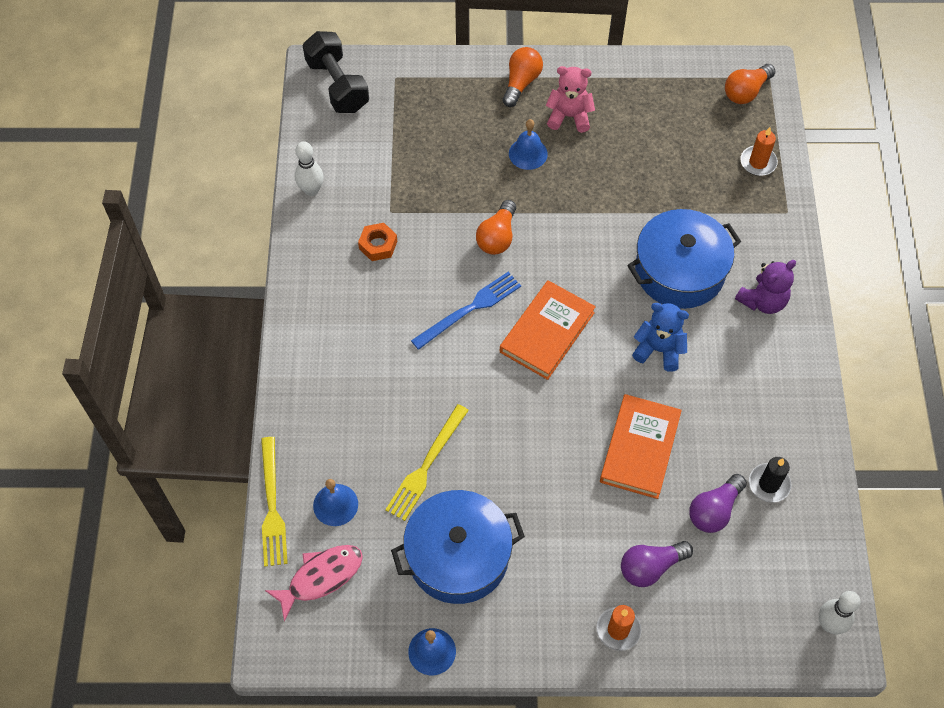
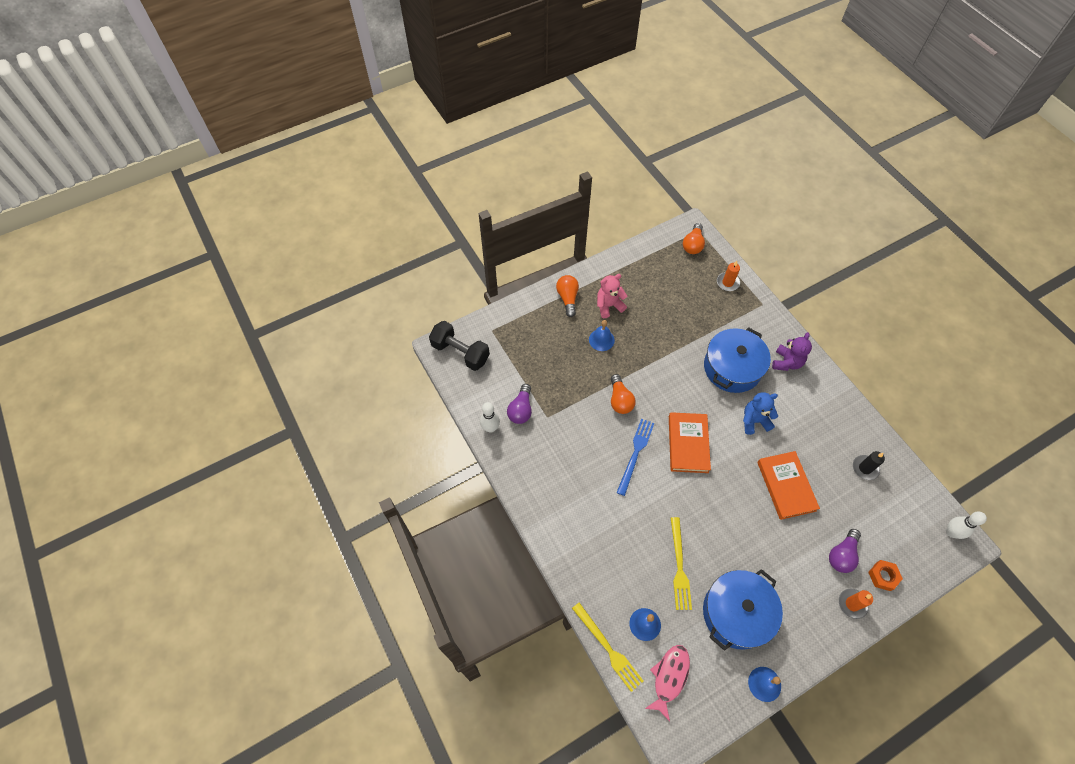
camera: 30 degrees left, 0 degrees up
orange nut [358,223,397,261] -> orange nut moved to [868,560,903,591]
purple light bulb [689,474,747,533] -> purple light bulb moved to [507,384,532,424]

